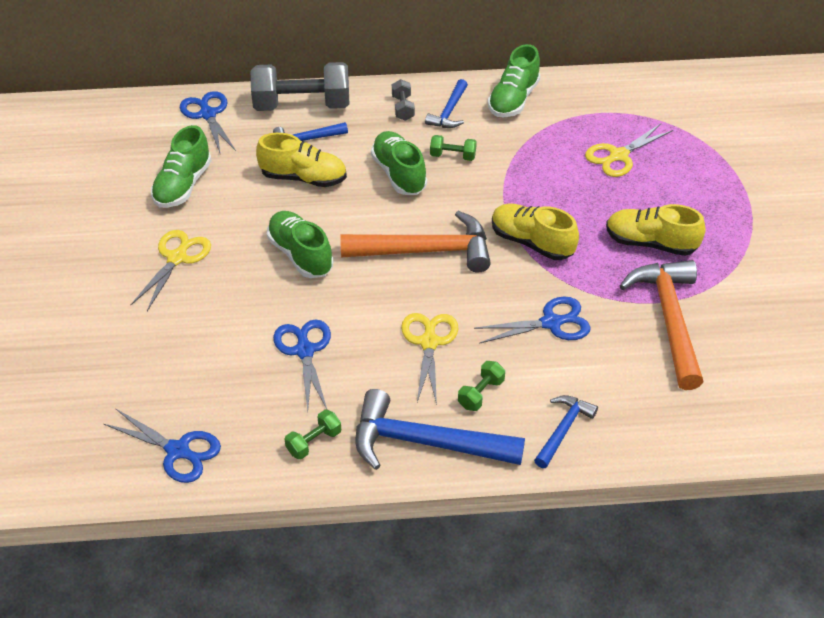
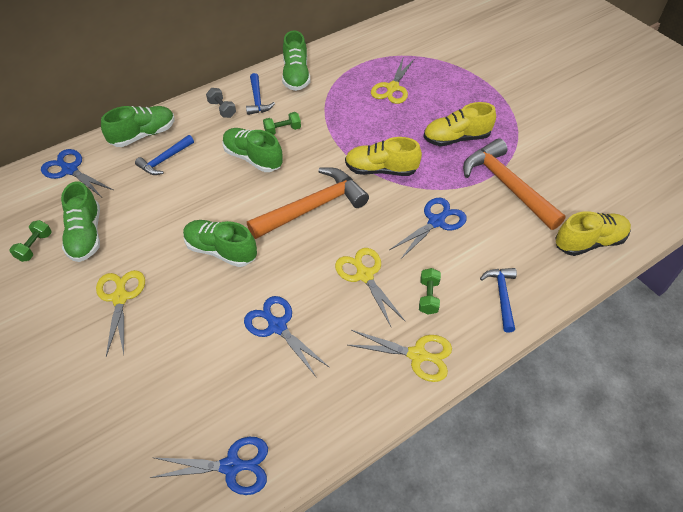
camera: 30 degrees left, 5 degrees up
grey dumbbell [251,62,349,111] -> green shoe [101,106,175,147]
yellow shoe [256,133,347,187] -> yellow shoe moved to [556,211,631,256]
green dumbbell [284,410,341,459] -> green dumbbell moved to [9,220,52,262]
blue hammer [355,389,525,470] -> yellow scissors [348,330,452,382]

